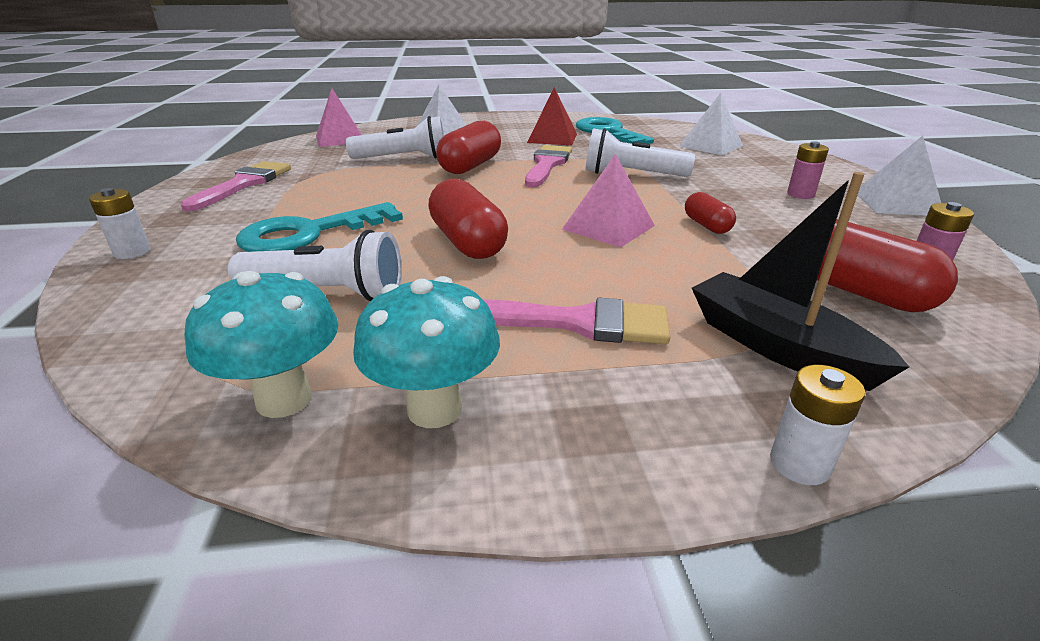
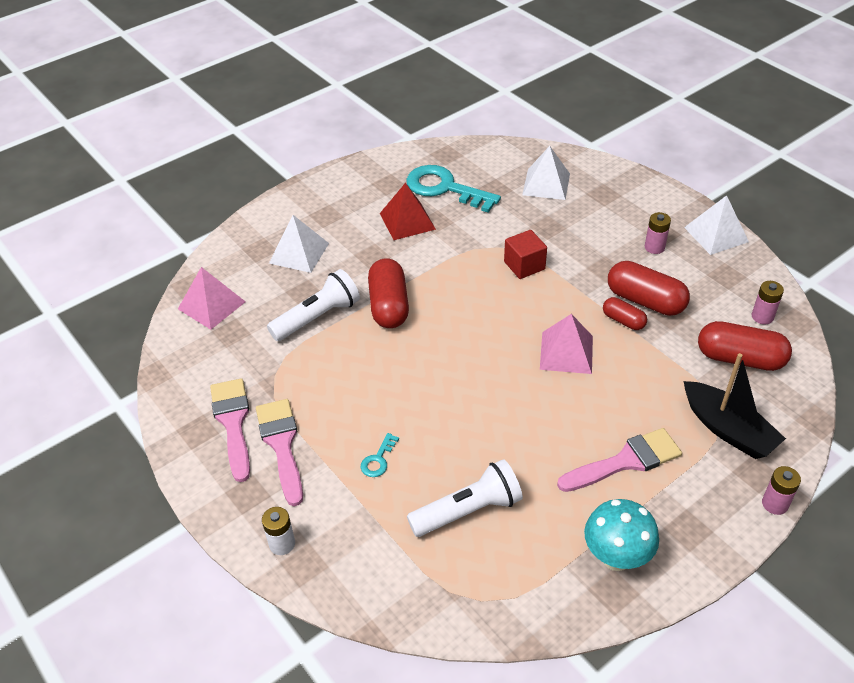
camera: 30 degrees left, 15 degrees up
turquoise mushroom [185,271,339,418] -> none
turquoise key [236,202,403,252] -> turquoise key [361,433,399,477], size x0.42
red capsule [428,179,508,259] -> red capsule moved to [608,261,690,316]
pink brush [525,145,572,187] -> pink brush moved to [256,399,303,506]
white flashlight [585,128,695,177] -> red cube [504,230,547,279]
black boat [692,172,909,391] -> black boat turned 150 degrees counterclockwise [684,353,786,459]
white battery [770,365,865,485] -> pink battery [762,466,801,515]

